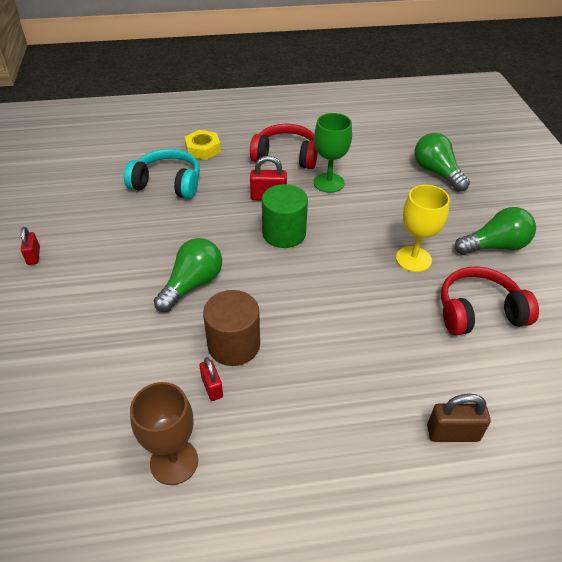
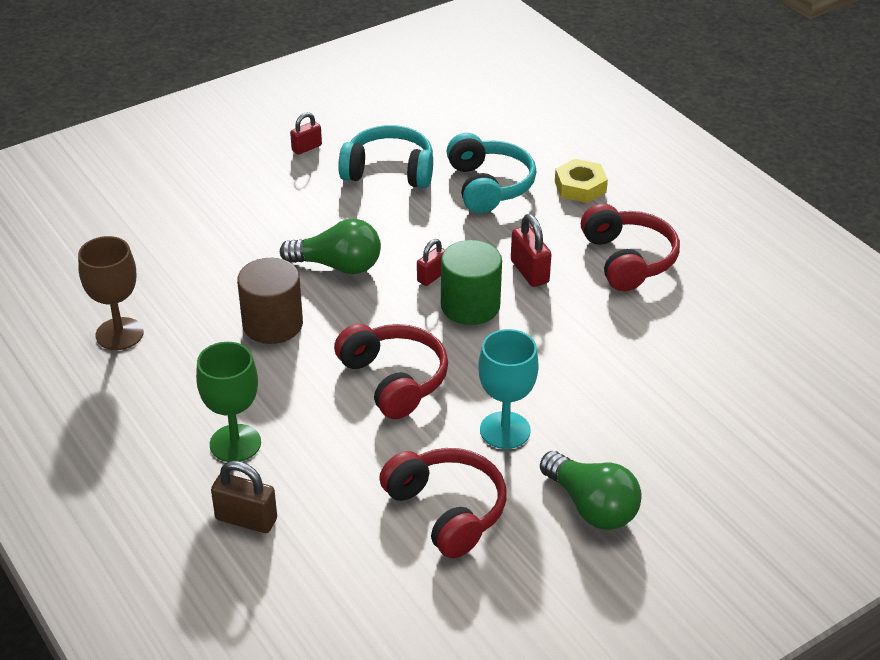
camera: 65 degrees right, 5 degrees down
red padlock [199,357,223,401] -> red padlock moved to [417,239,445,286]
green goblet [314,113,352,193] -> green goblet moved to [196,342,261,462]
yellow goblet [396,185,450,272] -> turquoise goblet [478,329,539,449]
green light bulb [414,133,470,192] -> none
brown padlock [427,394,491,442] -> brown padlock turned 45 degrees counterclockwise [211,461,277,533]
none -> red headphones [334,324,448,419]
none -> turquoise headphones [338,125,433,188]

